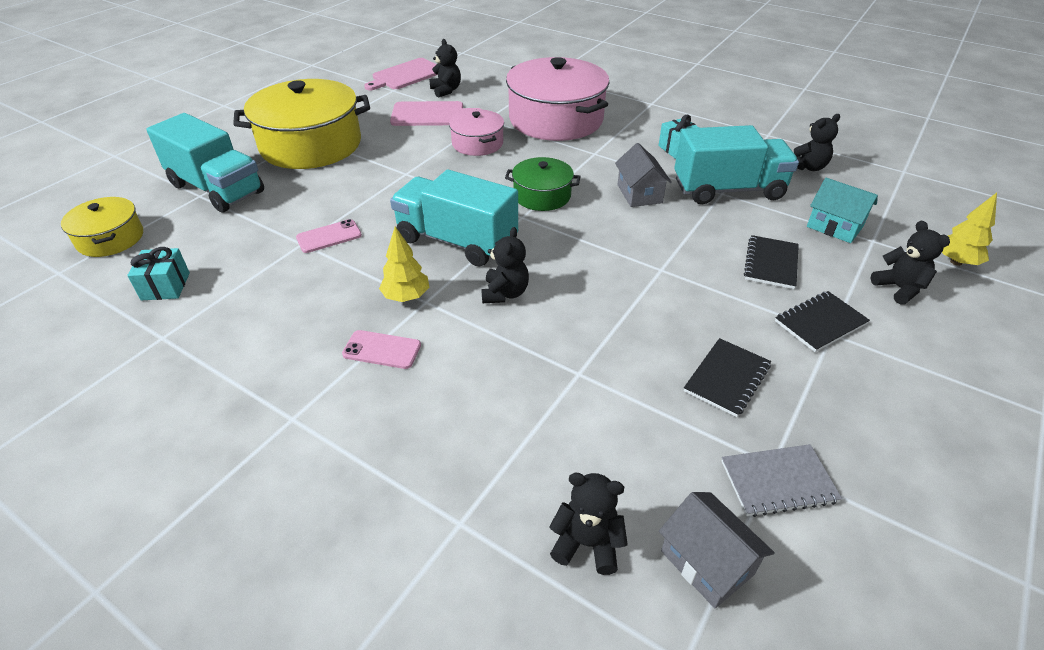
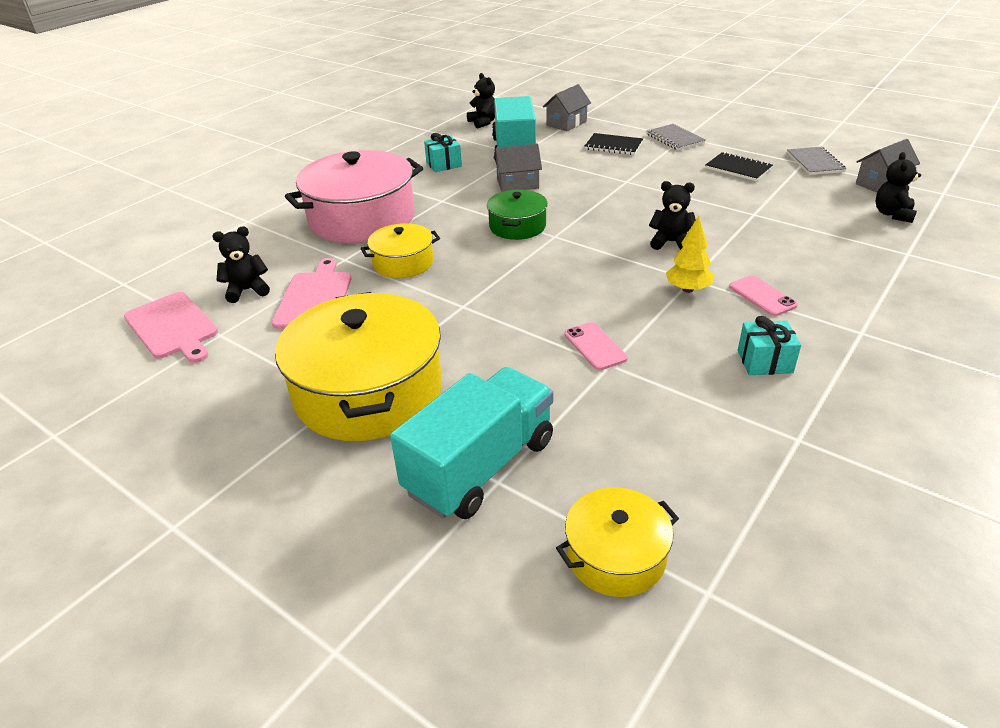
camera: 85 degrees left, 5 degrees down
turquoise gift [127,247,190,300] -> turquoise gift moved to [738,316,801,375]
pink phone [342,330,421,369] -> pink phone turned 45 degrees counterclockwise [729,275,798,316]
turquoise truck [390,170,518,267] -> none
pink pot [449,109,504,156] -> yellow pot [361,223,440,278]
black notebook [775,291,870,352] -> grey notebook [647,124,705,150]
turquoise house [807,178,878,243] -> grey house [543,84,591,131]
black teddy bear [870,220,950,305] -> none
yellow tree [942,193,997,266] -> none

